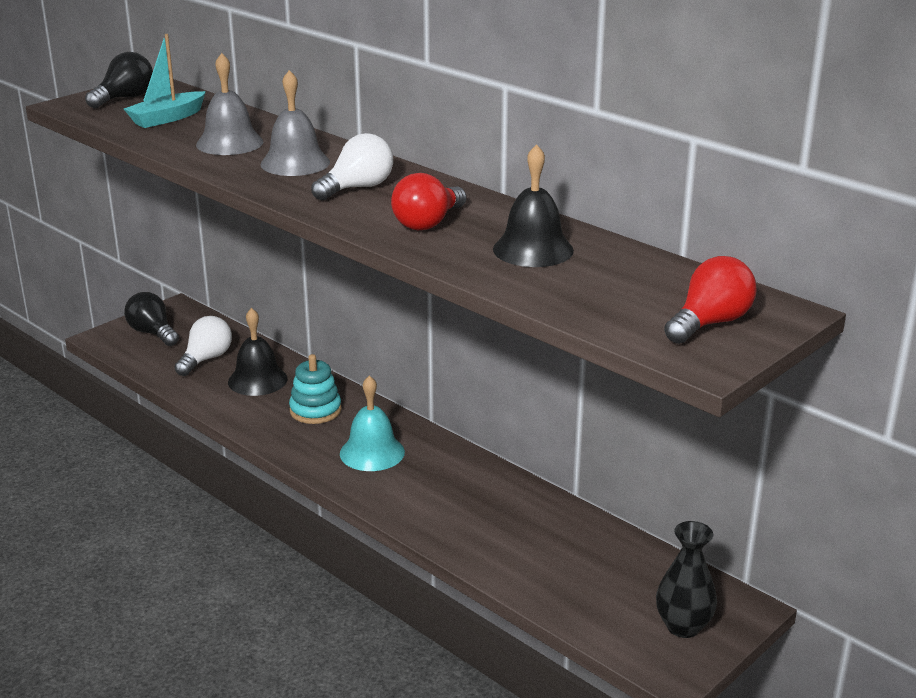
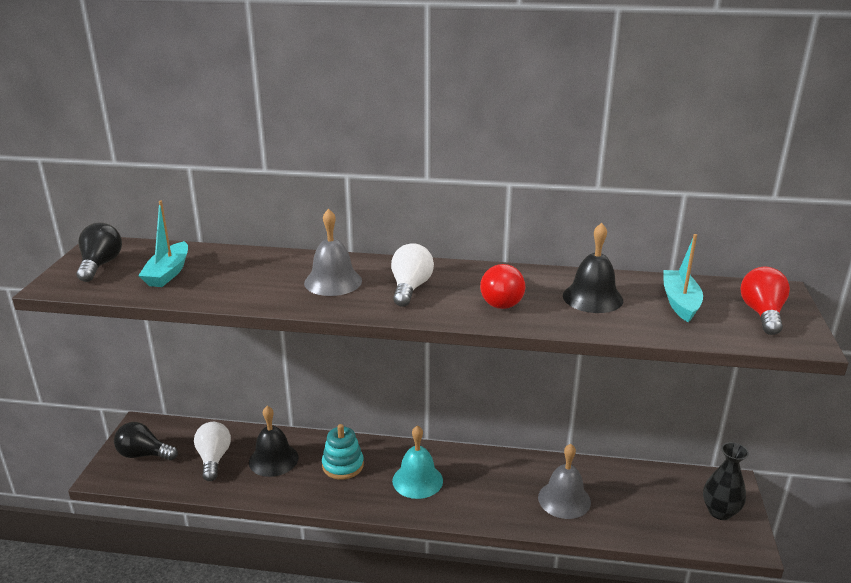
camera: 35 degrees left, 0 degrees up
grey bell [196,53,264,155] -> grey bell moved to [538,444,591,519]
none -> turquoise boat [663,234,703,322]

